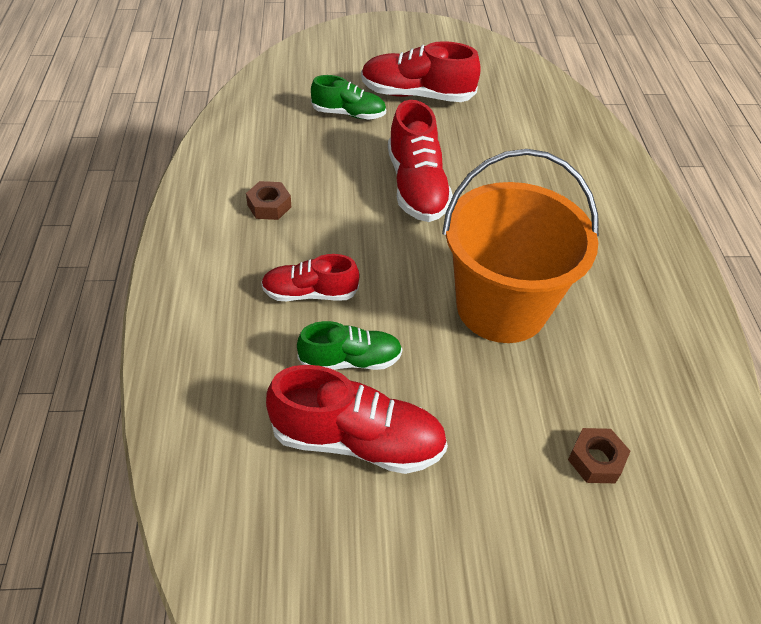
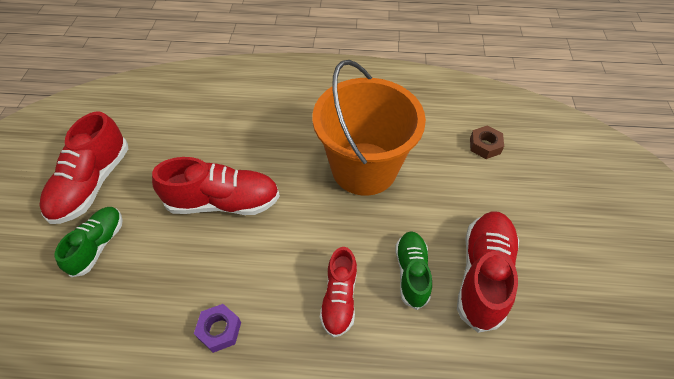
camera: 80 degrees left, 5 degrees up
brown nut [246,181,291,220] -> purple nut [194,304,241,353]

